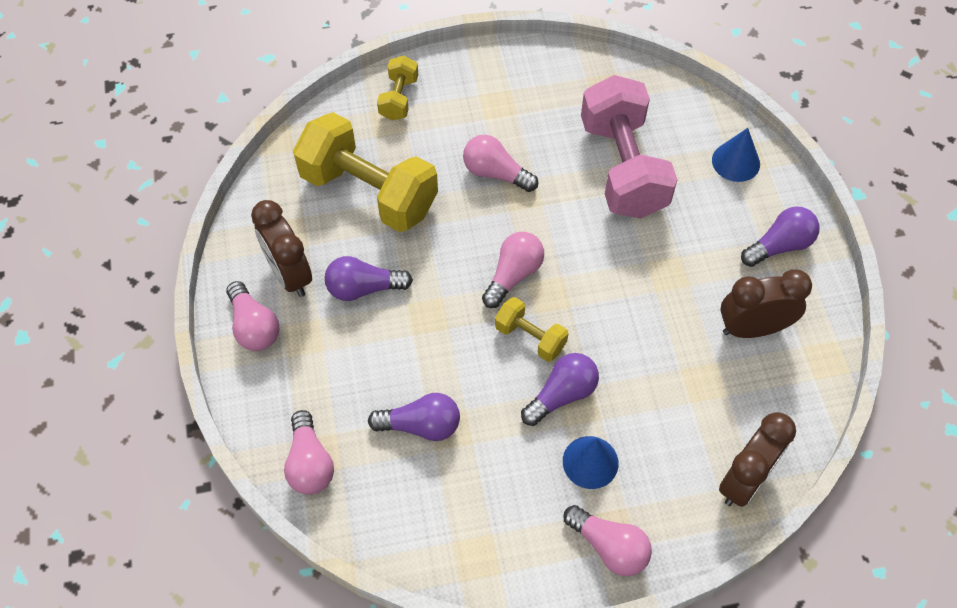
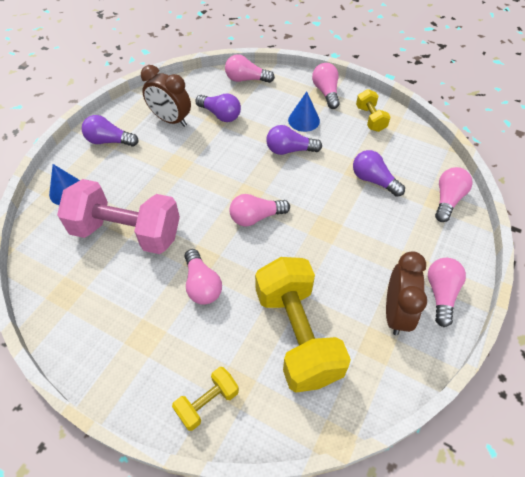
camera: 140 degrees left, 5 degrees down
purple light bulb [325,256,413,301] -> purple light bulb moved to [195,94,241,122]
yellow dumbbell [495,297,569,362] -> yellow dumbbell moved to [356,89,391,132]
pink dumbbell [581,75,677,218] -> pink dumbbell turned 75 degrees clockwise [57,179,180,254]
brown clock [719,412,796,507] -> pink light bulb [225,54,275,83]

